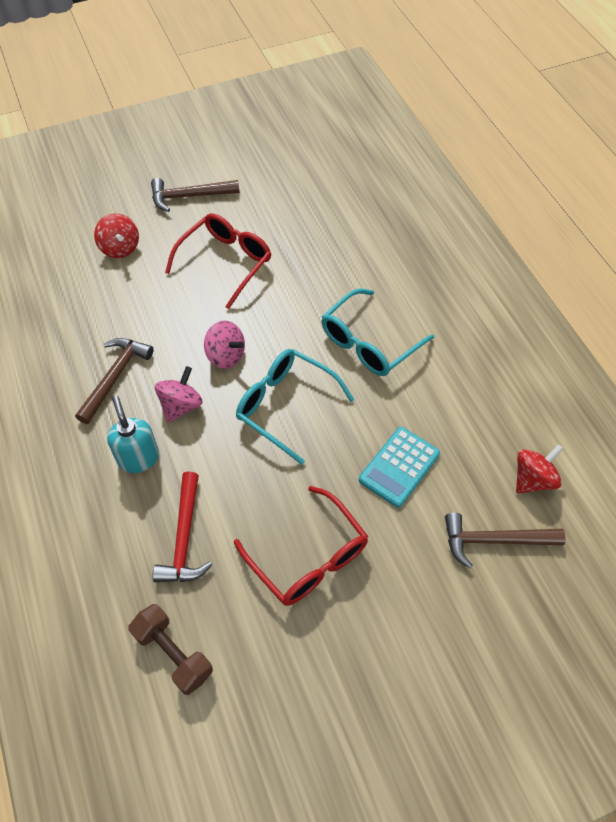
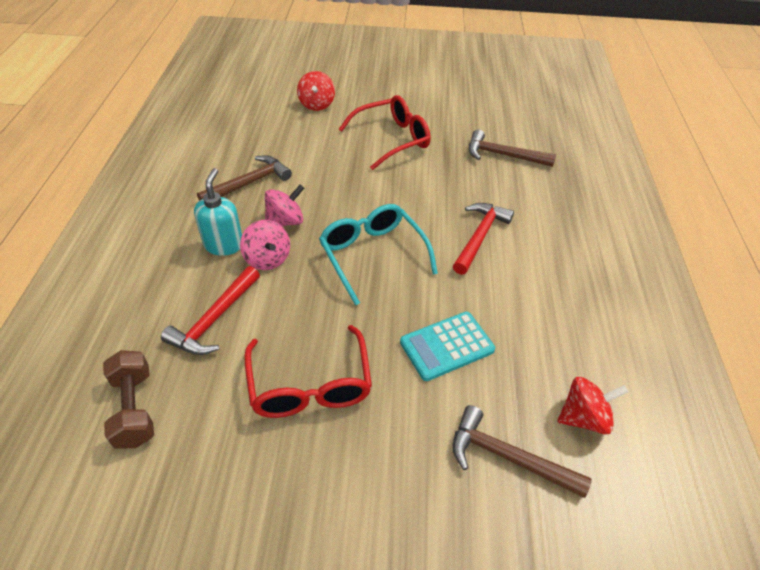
camera: 25 degrees right, 10 degrees down
brown hammer [151,178,240,212] -> brown hammer moved to [469,129,556,167]
pink spinning top [204,320,245,369] -> pink spinning top moved to [240,220,290,270]
turquoise glasses [322,289,434,376] -> red hammer [453,203,514,275]

